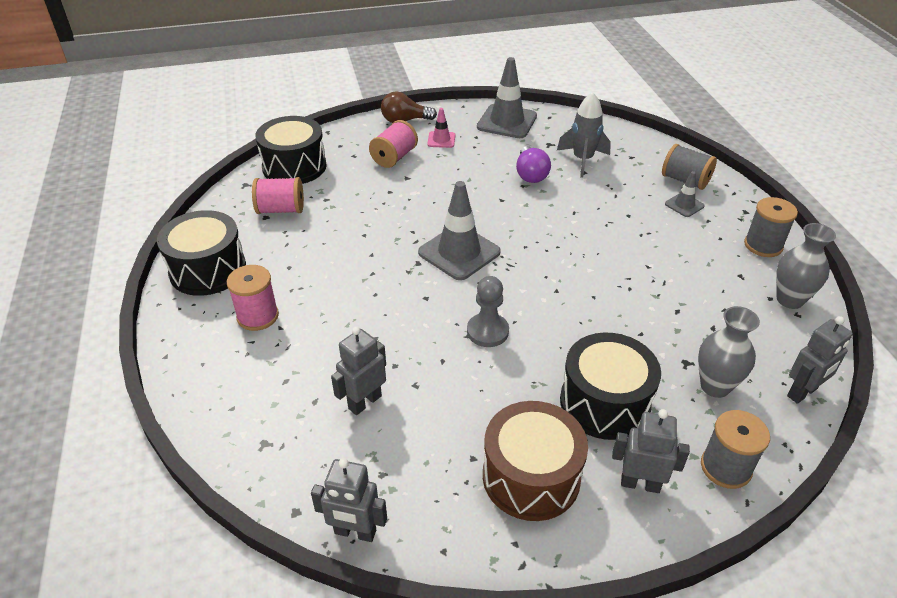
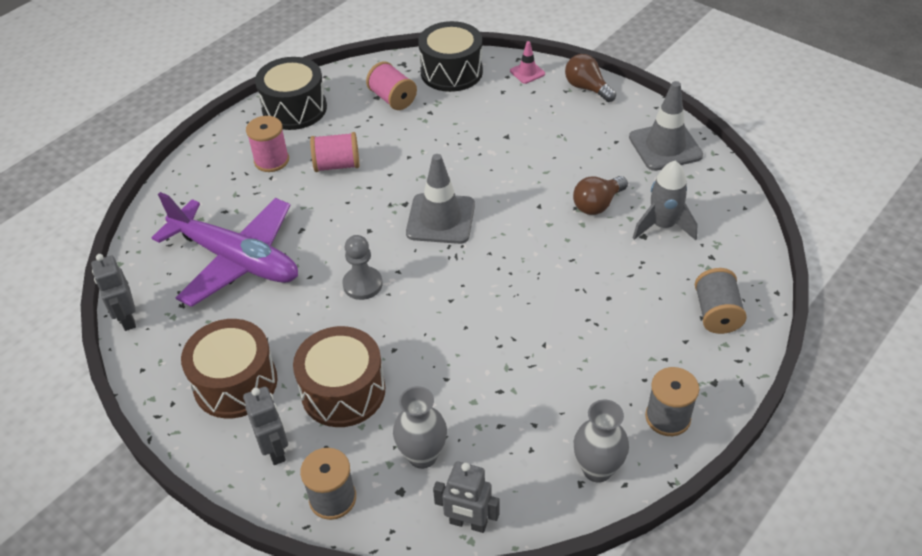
camera: 55 degrees right, 5 degrees up
grey robot [331,326,386,415] -> purple plane [152,192,298,307]
pink spool [369,120,418,168] -> pink spool moved to [310,132,359,172]
pink traffic cone [427,108,455,148] -> pink traffic cone moved to [510,41,545,84]
purple light bulb [516,146,551,183] -> brown light bulb [573,176,628,215]
black drum [560,333,661,440] -> brown drum [293,326,385,427]
grey traffic cone [665,171,705,217] -> none

